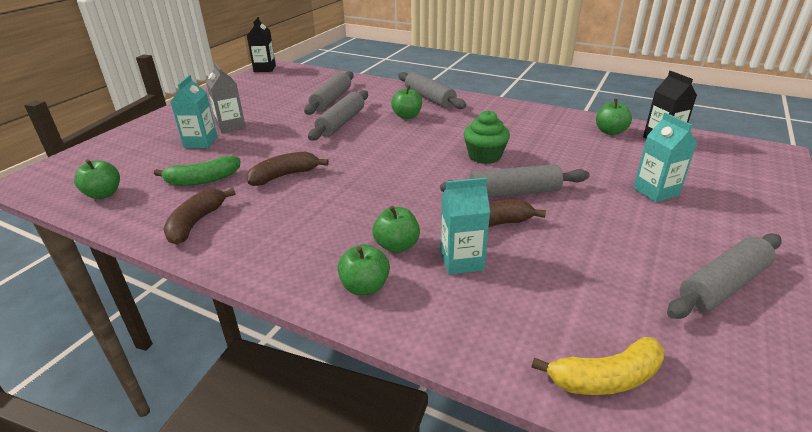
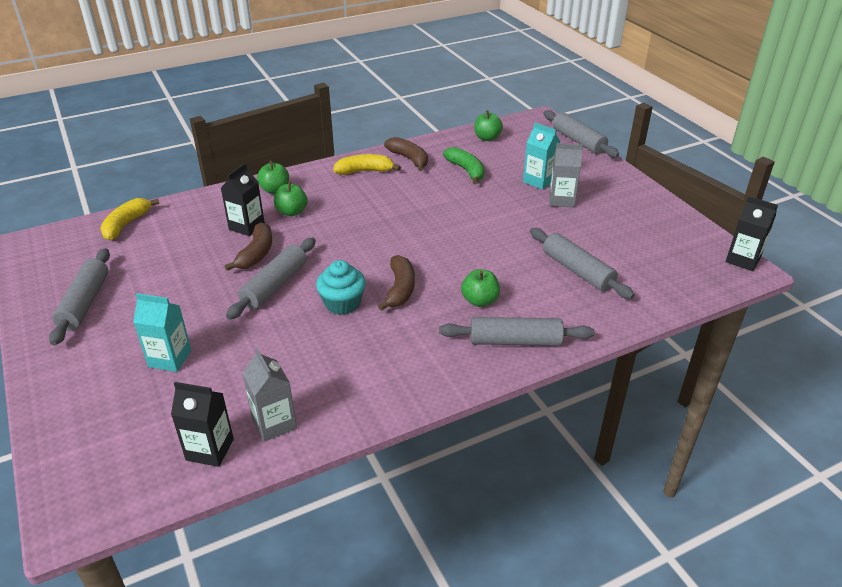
camera: 125 degrees right, 5 degrees up
green banana [154,156,240,186] -> green banana turned 135 degrees clockwise [443,147,485,184]
brown banana [246,152,329,186] -> brown banana moved to [378,255,415,311]
grey rolling pin [308,90,368,141] -> grey rolling pin moved to [543,110,619,157]
turquoise carton [441,178,490,275] -> black carton [221,163,265,236]
green cupcake [463,110,510,164] -> turquoise cupcake [316,260,366,315]
green apple [596,99,632,135] -> grey carton [242,348,297,442]
none -> yellow banana [333,154,401,175]

